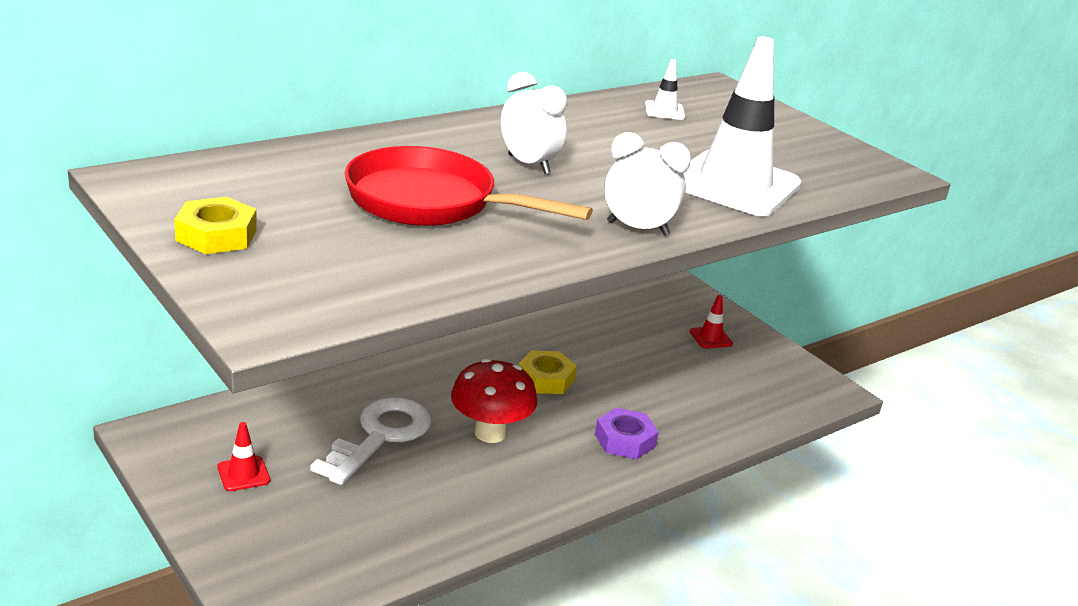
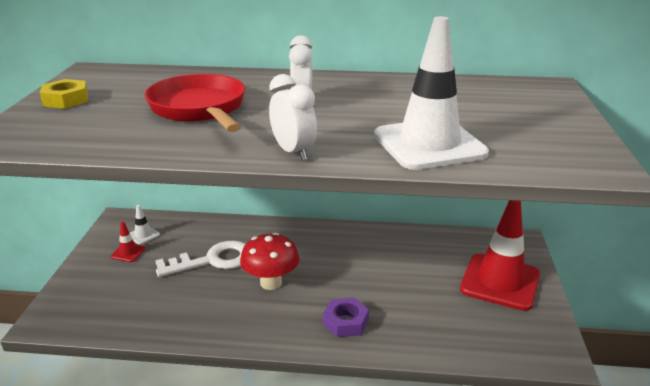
camera: 45 degrees right, 0 degrees up
yellow nut [519,350,577,394] -> none
white traffic cone [645,59,685,120] -> white traffic cone moved to [130,205,160,245]
red traffic cone [690,295,733,348] -> red traffic cone [460,200,540,311], size x2.47

